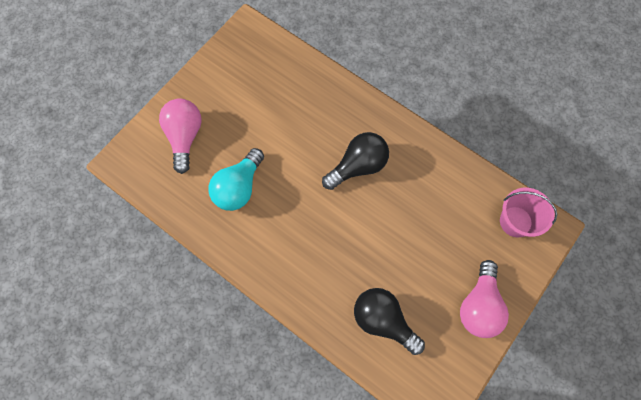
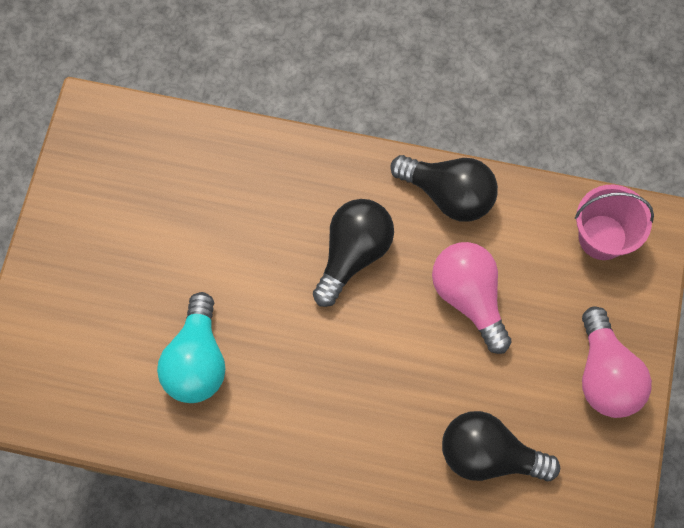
camera: 25 degrees left, 0 degrees up
pink light bulb [159,98,202,174] -> pink light bulb moved to [432,242,511,354]
none -> black light bulb [390,155,498,222]

